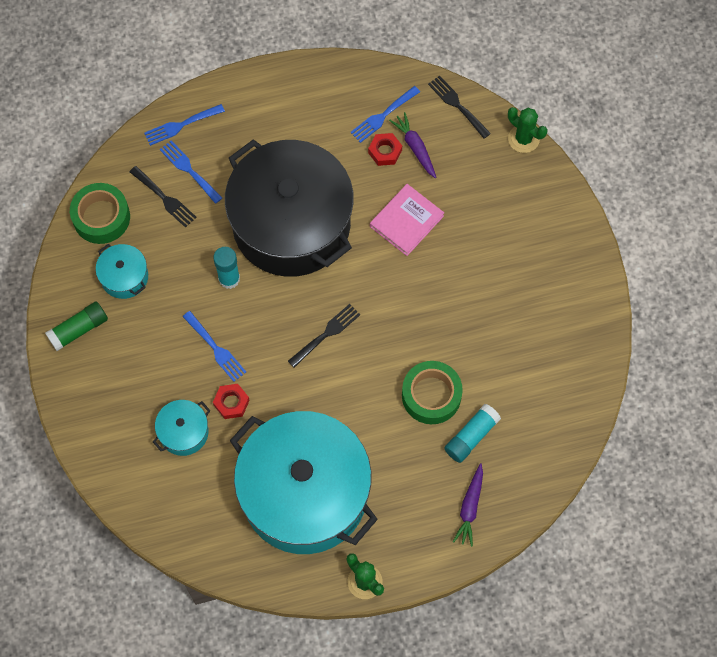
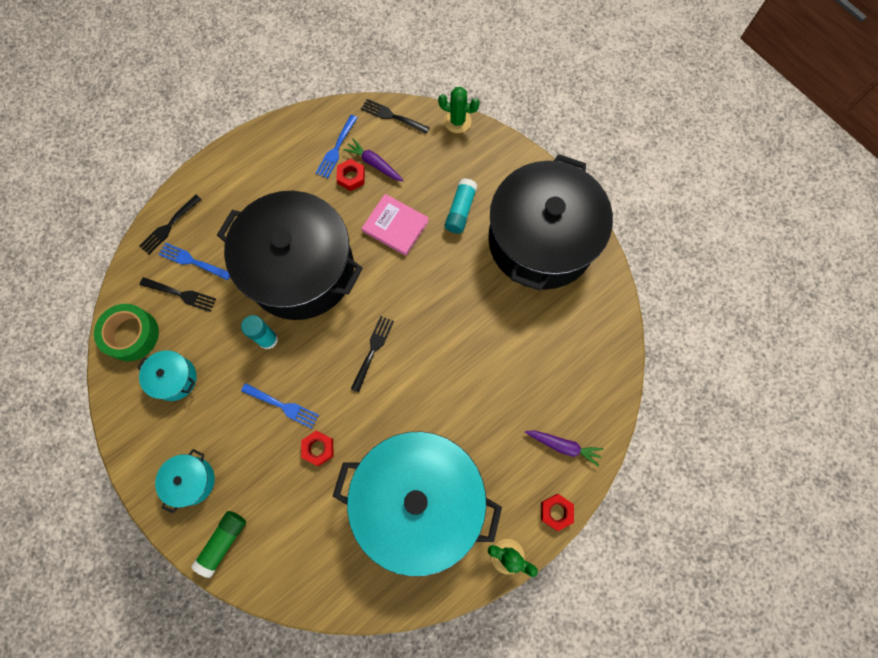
camera: 25 degrees left, 5 degrees up
green glue stick [45,301,108,351] -> green glue stick moved to [191,511,246,578]
blue fork [144,104,225,146] -> black fork [139,195,202,255]
turquoise pot [153,400,211,456] -> turquoise pot moved to [155,449,215,513]
pink book [370,184,444,256] -> pink book turned 75 degrees counterclockwise [362,194,429,256]
green tape [402,361,463,424] -> none
turquoise glue stick [444,404,501,463] -> turquoise glue stick moved to [445,178,478,234]
purple carrot [453,463,483,547] -> purple carrot turned 60 degrees counterclockwise [525,430,604,467]
none -> black pot [488,154,613,291]
none -> red nut [541,494,574,531]

